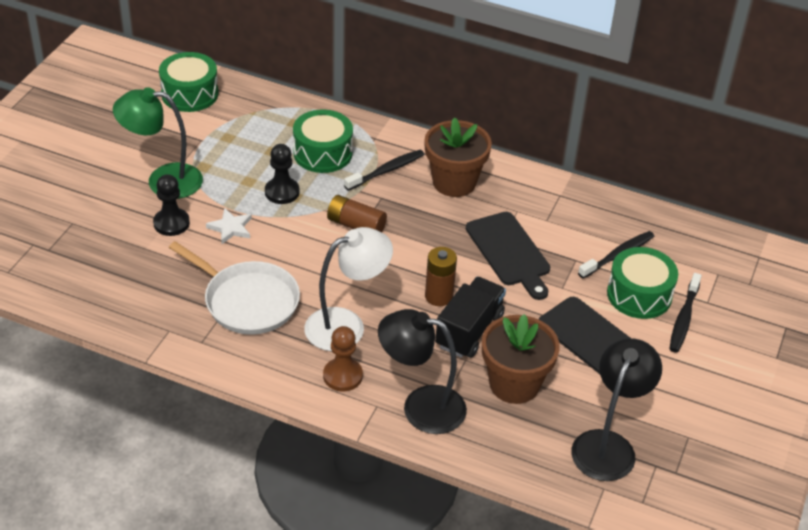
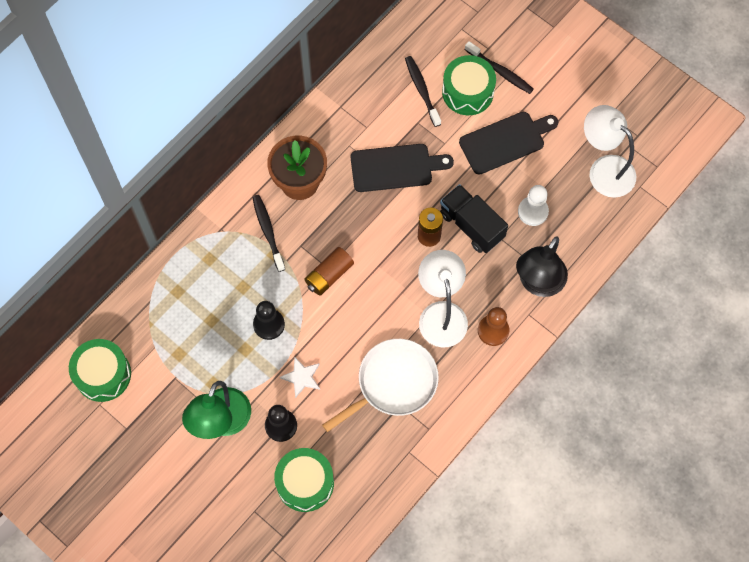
camera: 70 degrees left, 25 degrees up
green drum [293,110,353,173] -> green drum moved to [274,448,334,512]
brown flower pot [482,314,560,404] -> white pawn [518,185,549,226]
black lamp [571,338,662,481] -> white lamp [584,105,636,198]

